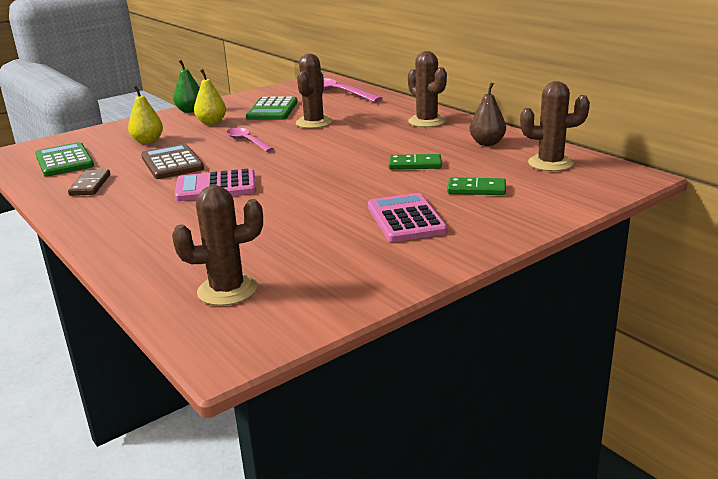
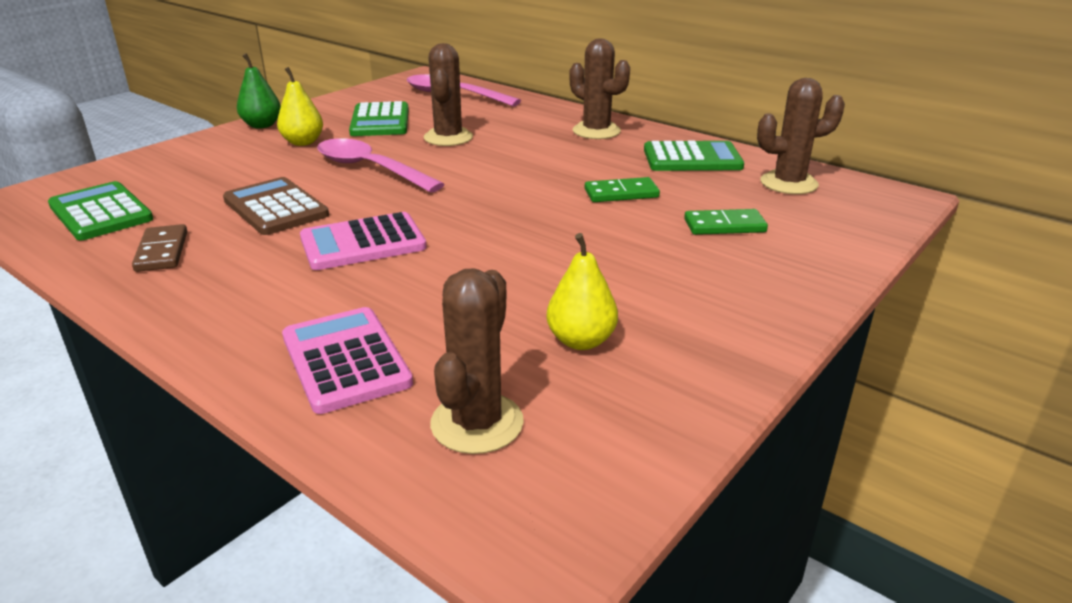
camera: 15 degrees left, 5 degrees up
yellow pear [128,85,163,144] -> yellow pear moved to [546,233,618,350]
brown cactus [172,185,263,306] -> brown cactus turned 45 degrees counterclockwise [430,268,524,454]
pink spoon [227,128,274,152] -> pink spoon [317,138,445,193], size x1.56
pink calculator [368,193,448,242] -> pink calculator moved to [282,307,413,414]
brown pear [469,82,506,146] -> green calculator [644,141,744,171]

